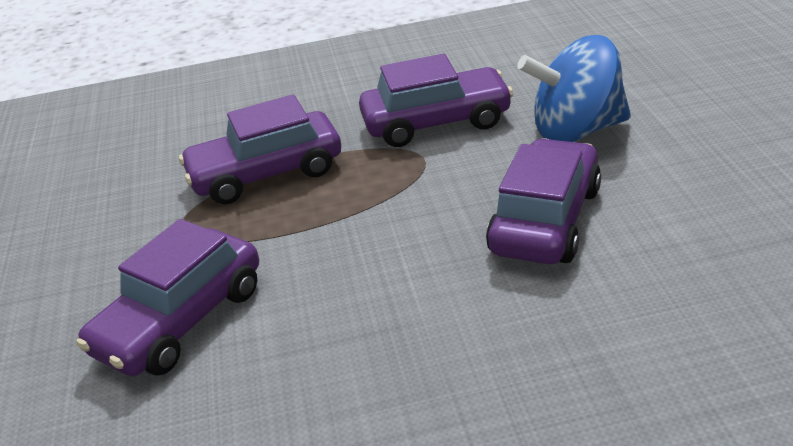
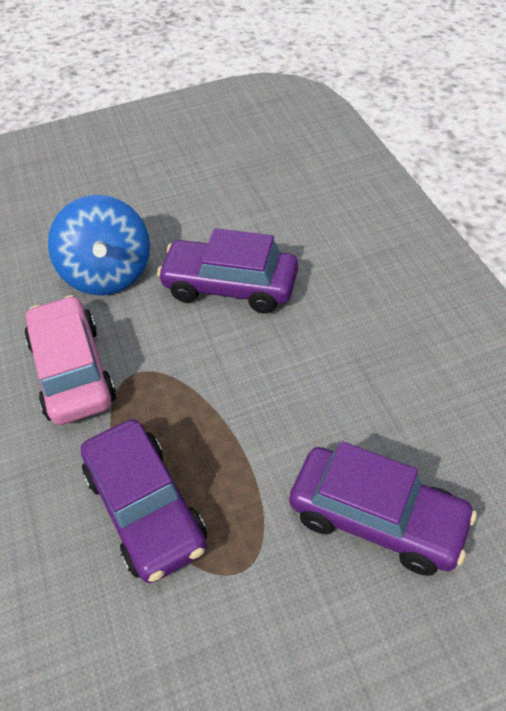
camera: 100 degrees left, 15 degrees up
purple car [359,54,514,147] -> pink car [25,295,116,425]

